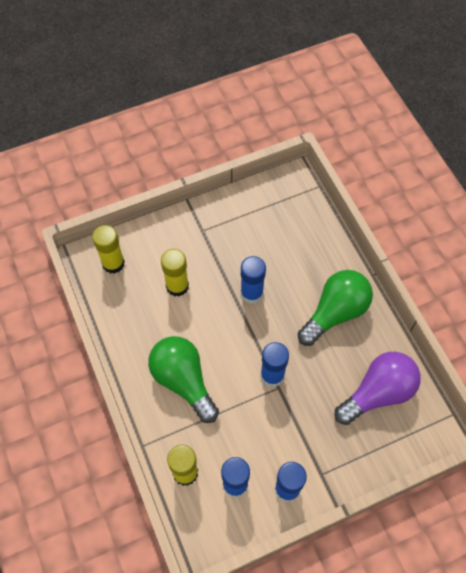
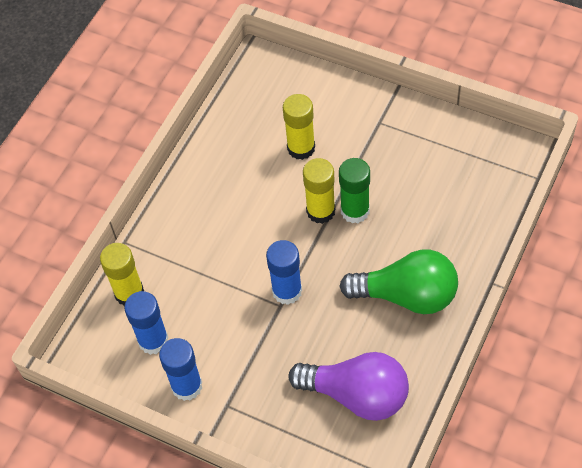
camera: 55 degrees right, 5 degrees down
yellow glue stick [92,225,125,274] -> yellow glue stick moved to [303,158,335,224]
green light bulb [148,336,219,423] -> none
blue glue stick [241,256,266,304] -> green glue stick [339,158,370,223]

